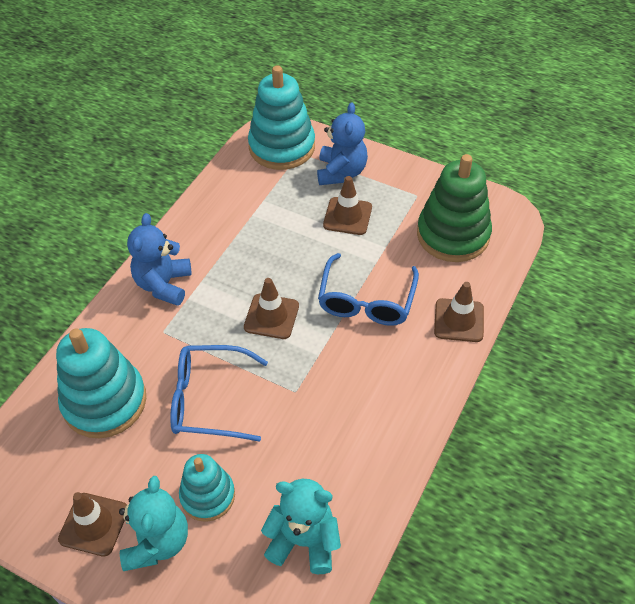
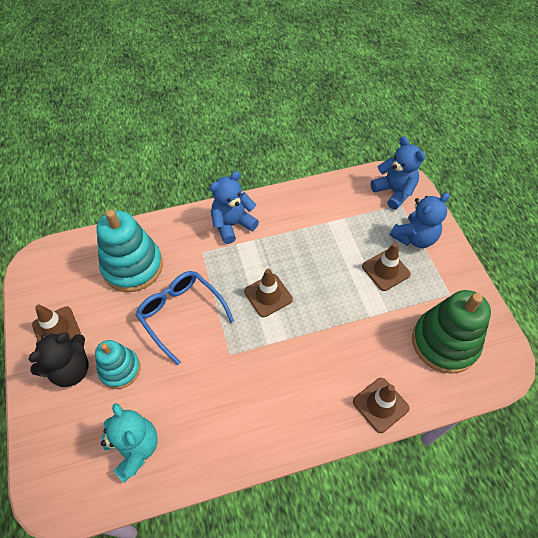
camera: 45 degrees right, 5 degrees up
turquoise teddy bear [119,476,188,571] -> black teddy bear [28,332,89,387]
turquoise stacking toy [248,65,315,170] -> blue teddy bear [371,136,425,210]
blue glasses [318,253,419,326] -> none

